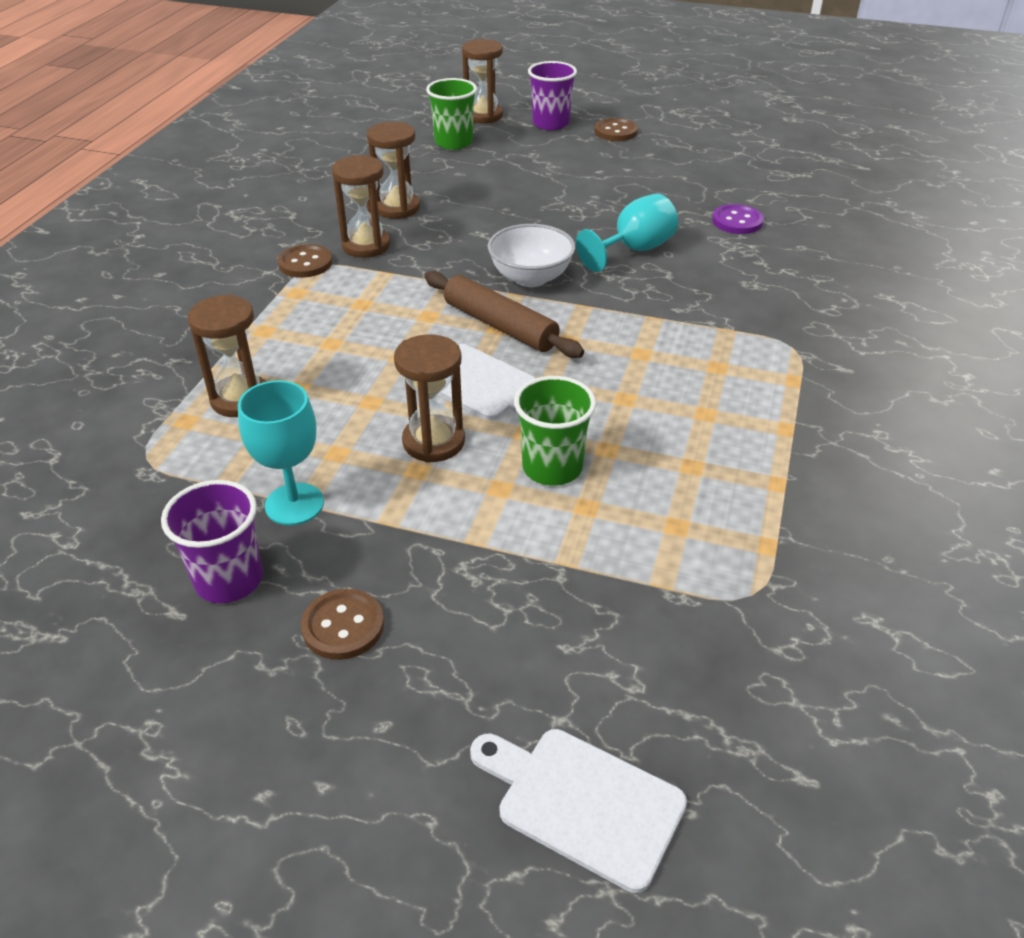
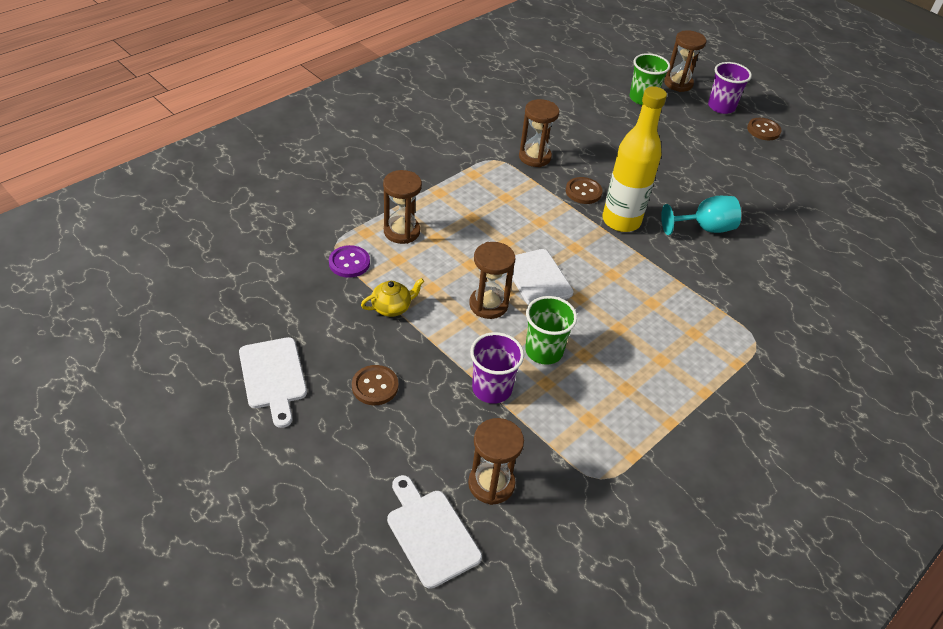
camera: 25 degrees right, 5 degrees up
purple cup [161,480,263,603] -> purple cup moved to [470,332,524,404]
turquoise goblet [238,380,324,525] -> yellow teapot [361,278,424,317]
brown button [278,244,332,278] -> brown button moved to [566,177,603,204]
brown hourglass [367,122,420,219] -> brown hourglass moved to [468,418,524,505]
brown rolling pin [424,271,584,358] -> none
white bowl [488,224,575,287] -> yellow bottle [603,86,667,232]
purple button [712,204,764,234] -> purple button moved to [329,245,370,278]
none -> white cutting board [239,337,307,428]

